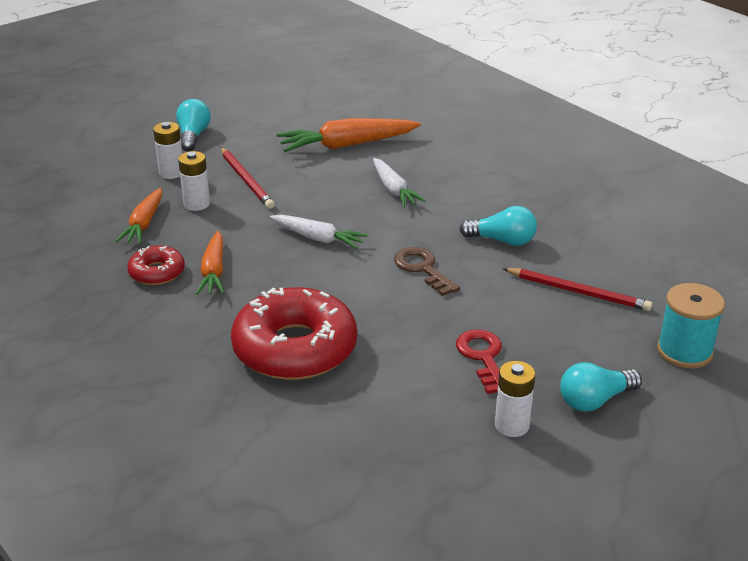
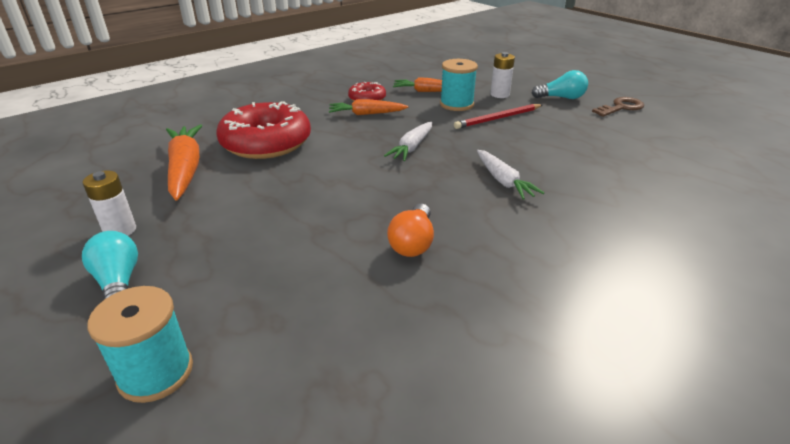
camera: 90 degrees right, 0 degrees up
white battery [178,151,210,211] -> turquoise spool [440,59,478,111]
orange carrot [277,118,421,152] -> orange carrot moved to [166,124,202,201]
white carrot [373,158,426,207] -> white carrot turned 90 degrees counterclockwise [477,150,544,200]
brown key [394,247,460,296] -> brown key moved to [592,97,644,117]
red key [456,329,502,394] -> none
turquoise light bulb [459,206,537,246] -> orange light bulb [387,204,434,257]
red pencil [503,268,652,311] -> none

